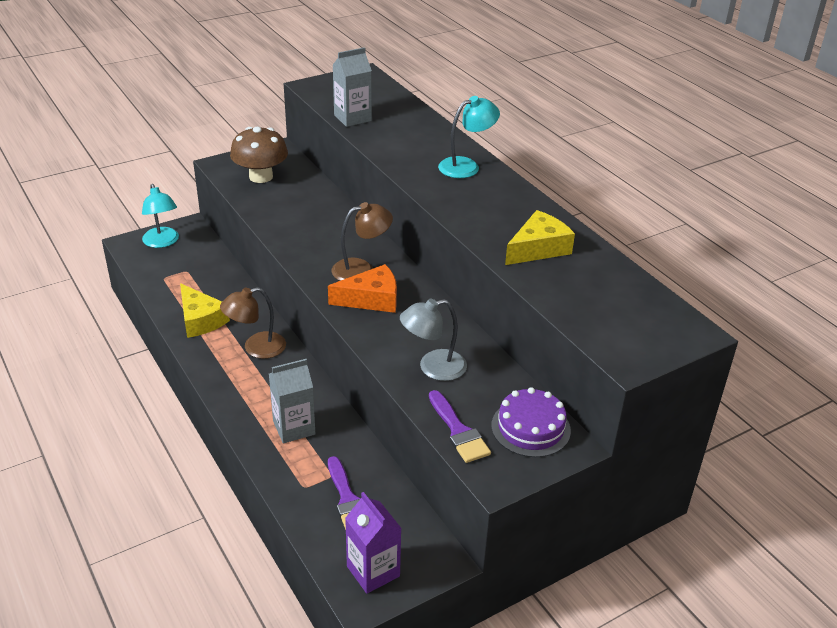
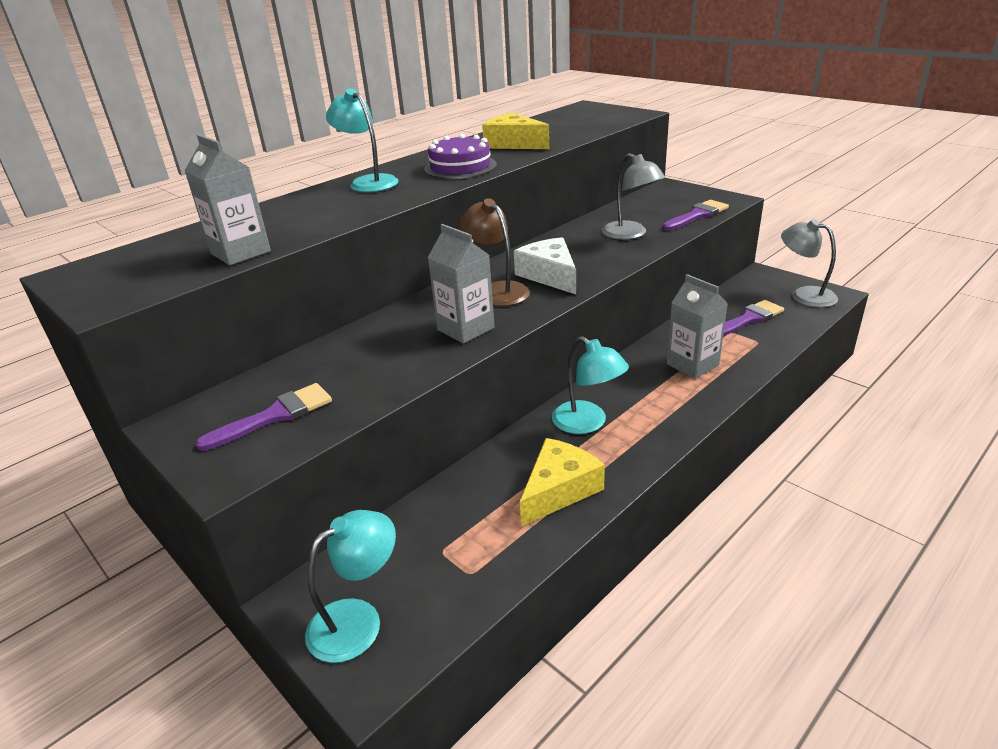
camera: 100 degrees left, 5 degrees down
brown lamp [220,287,286,359] -> turquoise lamp [552,336,629,434]
brown mushroom [230,127,288,183] -> purple brush [195,383,332,451]
orange cheese [328,264,397,313] -> white cheese [514,237,576,294]
purple carton [345,492,402,594] -> grey lamp [781,219,838,308]
purple cake [491,387,571,457] -> purple cake moved to [424,134,497,179]
none -> grey carton [427,224,495,344]

